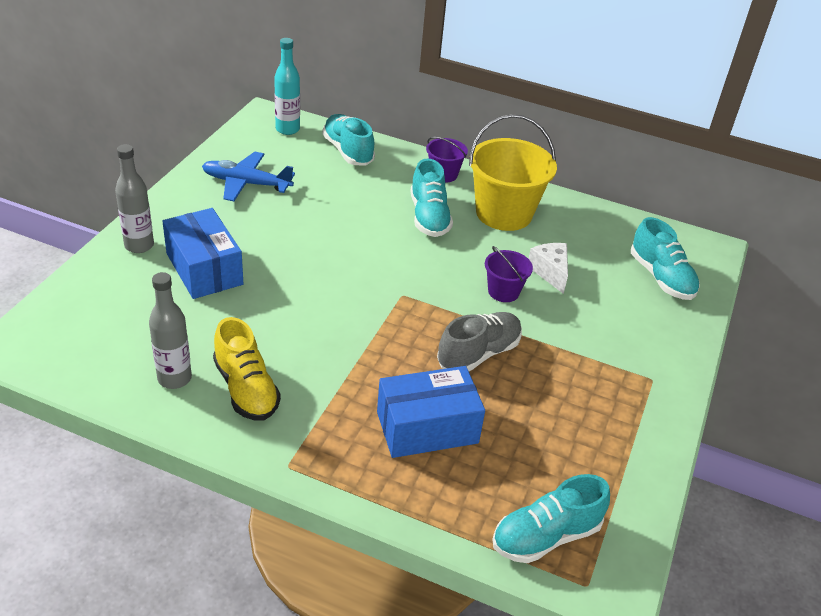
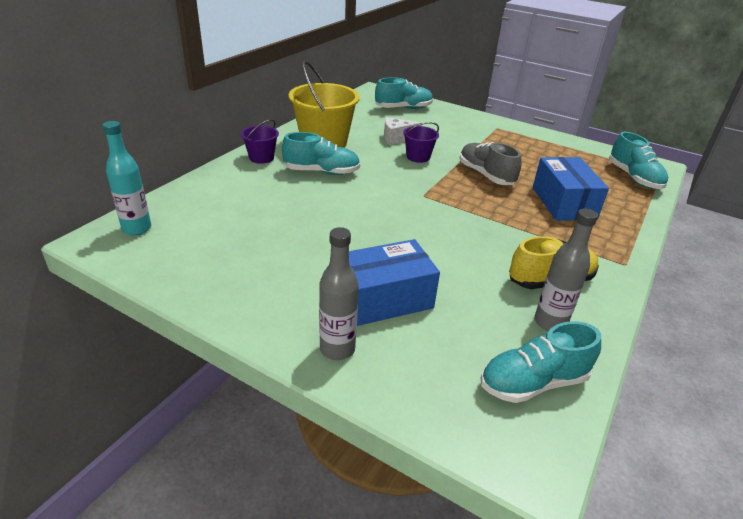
camera: 80 degrees left, 5 degrees down
blue plane [202,152,295,201] -> none
turquoise shoe [322,114,375,166] -> turquoise shoe moved to [481,321,601,403]

